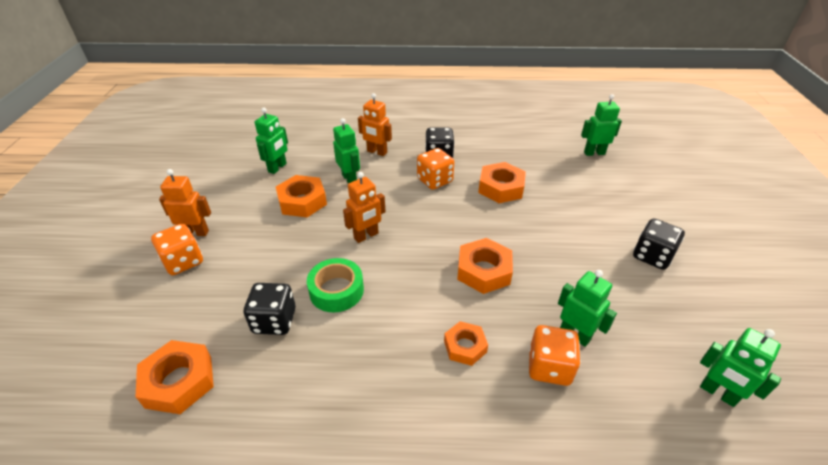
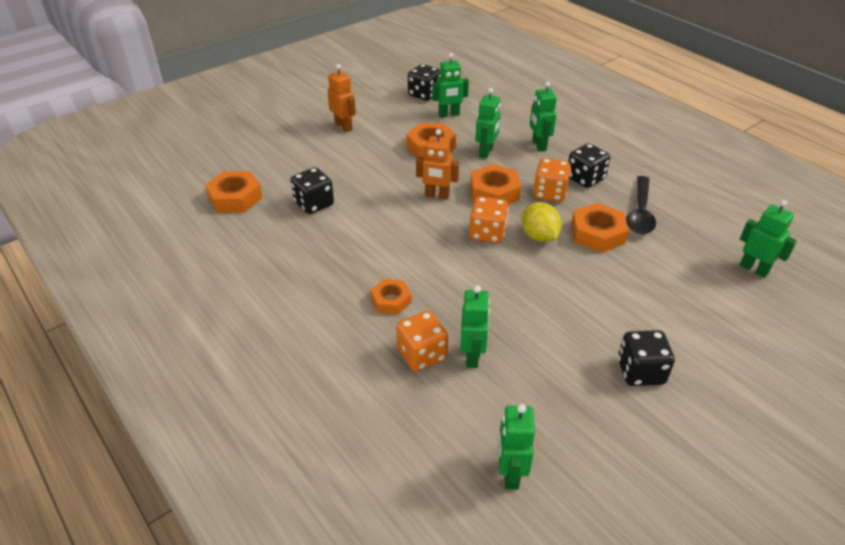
camera: 50 degrees right, 0 degrees up
orange dice [151,223,203,275] -> orange dice moved to [469,197,509,243]
green tape [307,258,364,312] -> none
orange robot [358,93,392,156] -> green robot [530,82,557,152]
orange nut [457,238,513,294] -> orange nut moved to [470,164,521,205]
none -> black dice [408,64,441,101]
none -> yellow lemon [522,202,562,242]
none -> black spoon [626,176,656,234]

